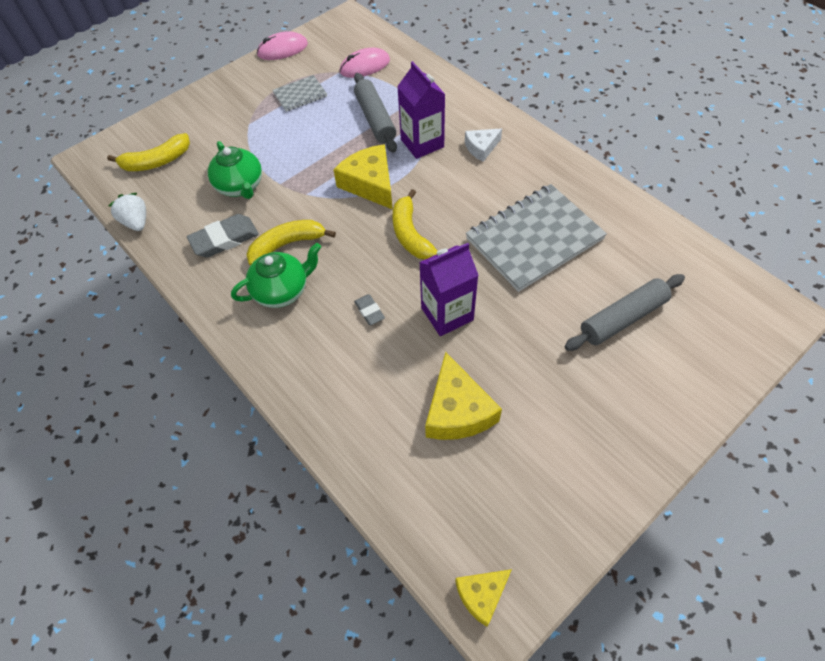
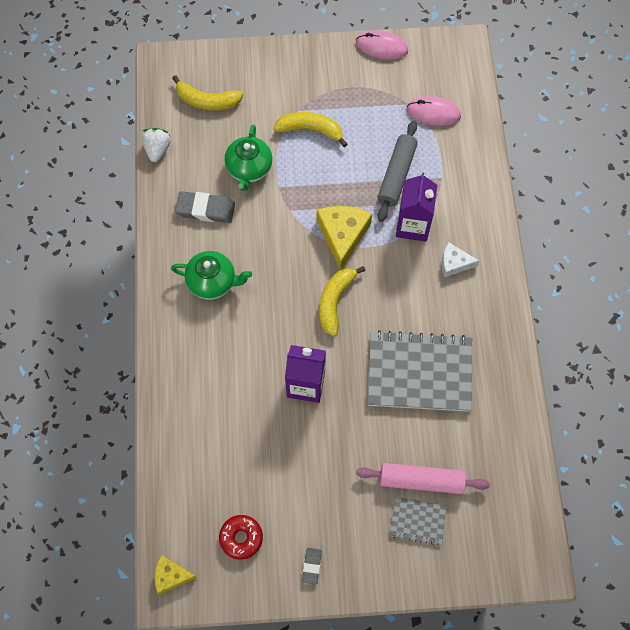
camera: 35 degrees right, 10 degrees up
yellow banana [247,220,336,266] -> yellow banana moved to [274,112,347,147]
grey notebook [273,75,327,112] -> grey notebook moved to [390,497,447,545]
grey eraser [354,294,385,325] -> grey eraser moved to [302,548,322,585]
yellow cheese [425,352,502,440] -> none
grey rolling pin [564,274,685,351] -> pink rolling pin [356,463,490,494]
none -> red donut [219,515,263,560]

